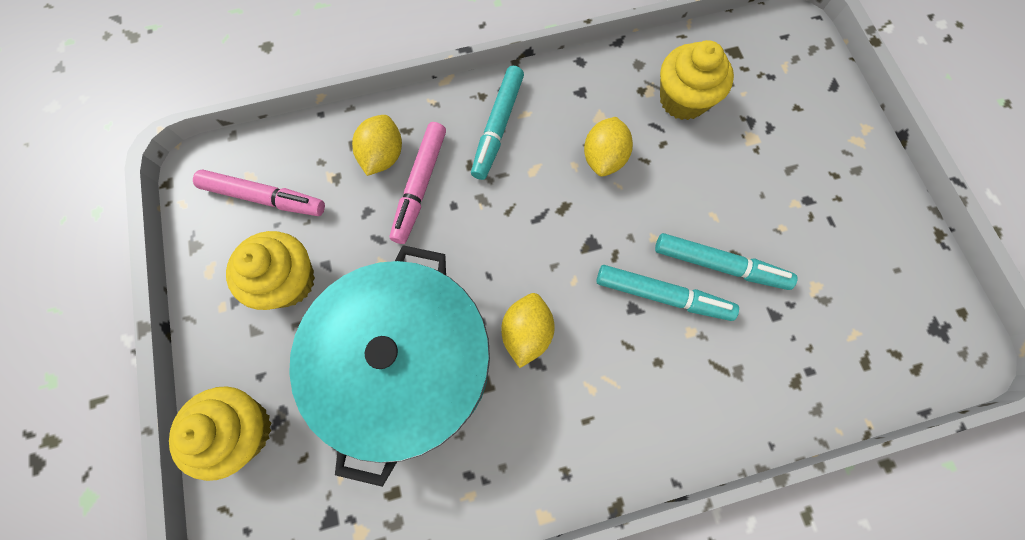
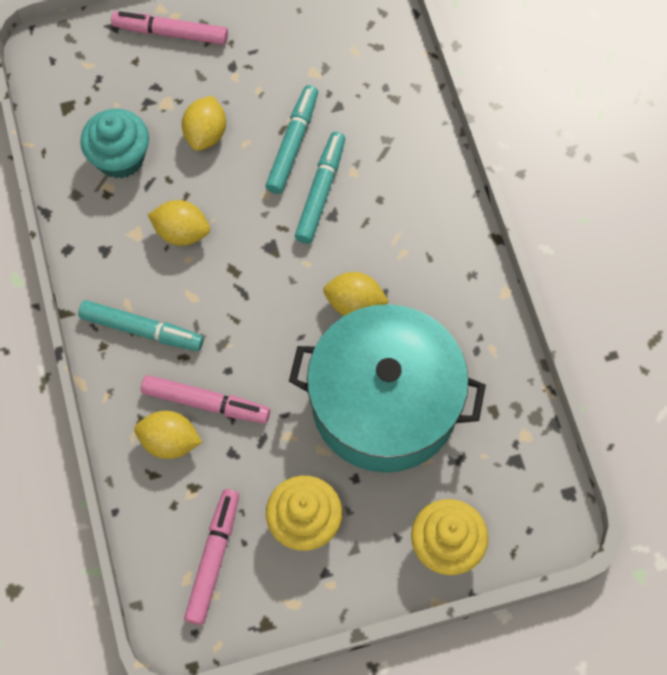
camera: 90 degrees left, 5 degrees down
yellow cupcake [660,40,734,120] -> turquoise cupcake [80,109,149,179]
none -> pink marker [111,11,228,45]
none -> yellow lemon [182,96,226,151]

